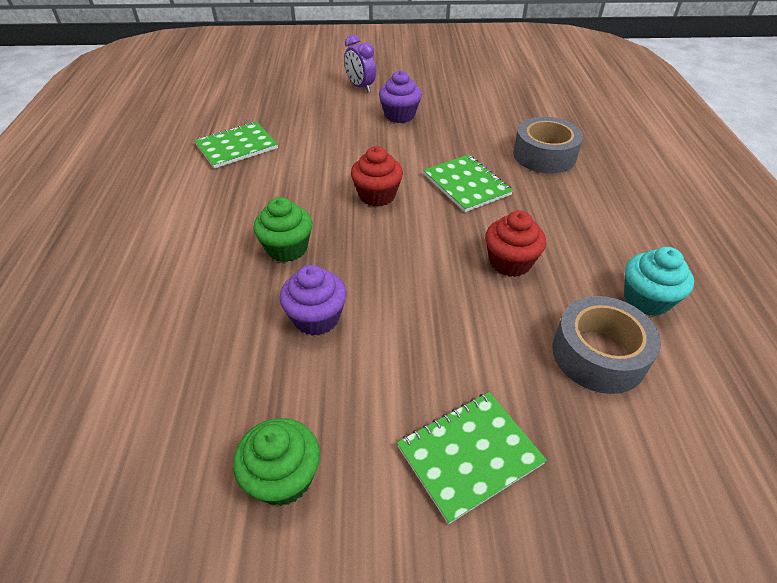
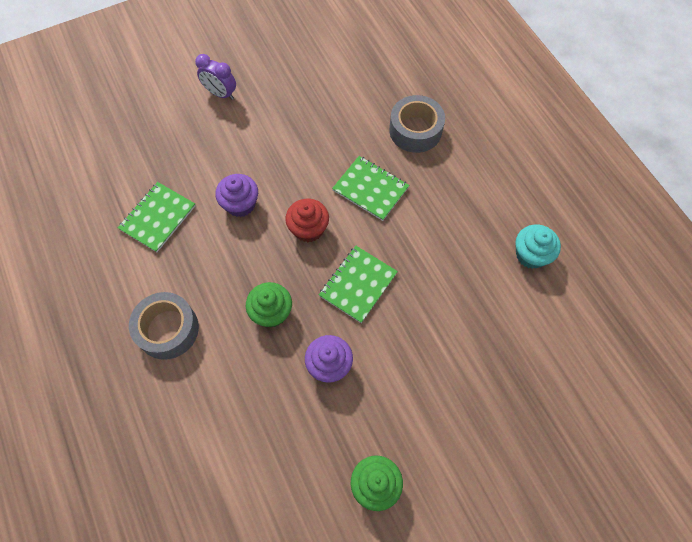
camera: 25 degrees left, 20 degrees up
purple cupcake [379,70,422,123] -> purple cupcake moved to [215,174,258,217]
green notebook [397,392,547,524] -> green notebook moved to [319,246,398,323]
red cupcake [485,211,546,277] -> none
grey tape [552,296,661,394] -> grey tape moved to [129,292,199,360]

